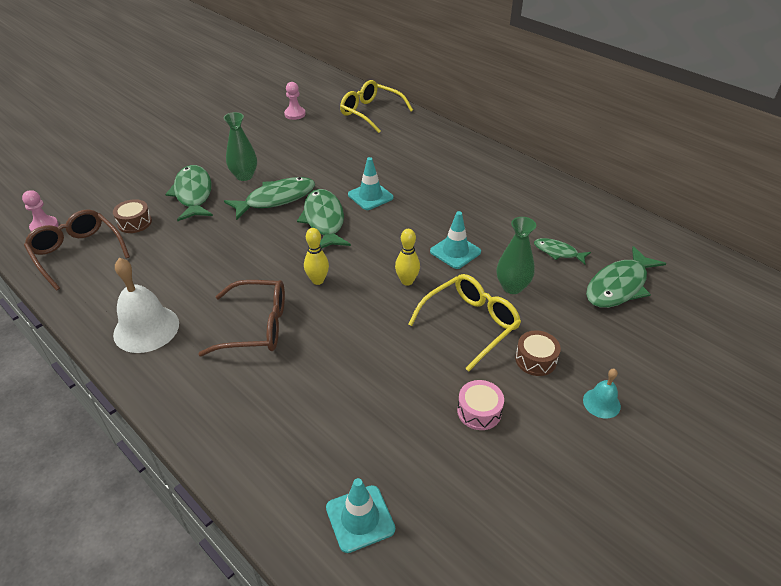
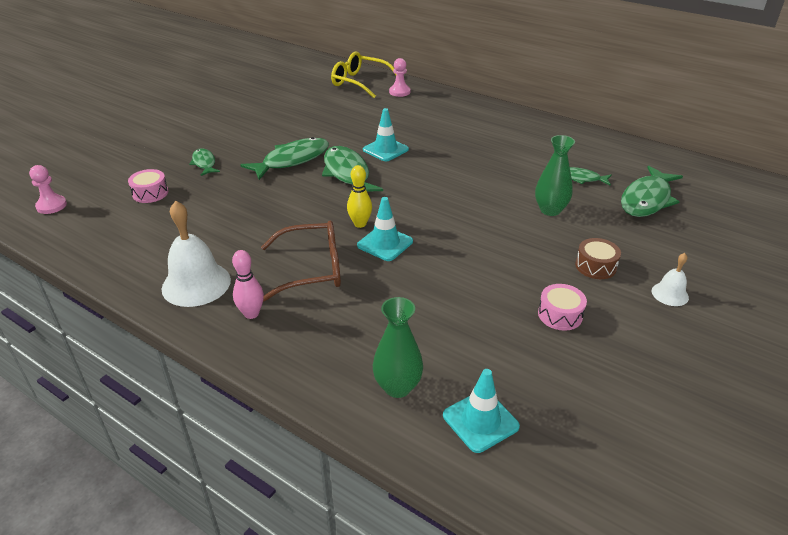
camera: 10 degrees left, 5 degrees down
brown glasses [24,210,130,291] -> none
brown drum [113,199,152,233] -> pink drum [128,169,168,203]
green fish [165,165,213,221] -> green fish [189,148,220,176], size x0.56
green vase [224,112,257,181] -> green vase moved to [373,297,423,398]
pink pawn [284,82,306,120] -> pink pawn moved to [389,58,411,97]
yellow bowling pin [395,229,420,286] -> none
yellow glasses [408,274,521,372] -> none
turquoise traffic cone [430,211,481,269] -> turquoise traffic cone moved to [357,197,413,261]
turquoise bell [583,369,621,419] -> white bell [652,253,689,306]
none -> pink bowling pin [232,250,264,319]

